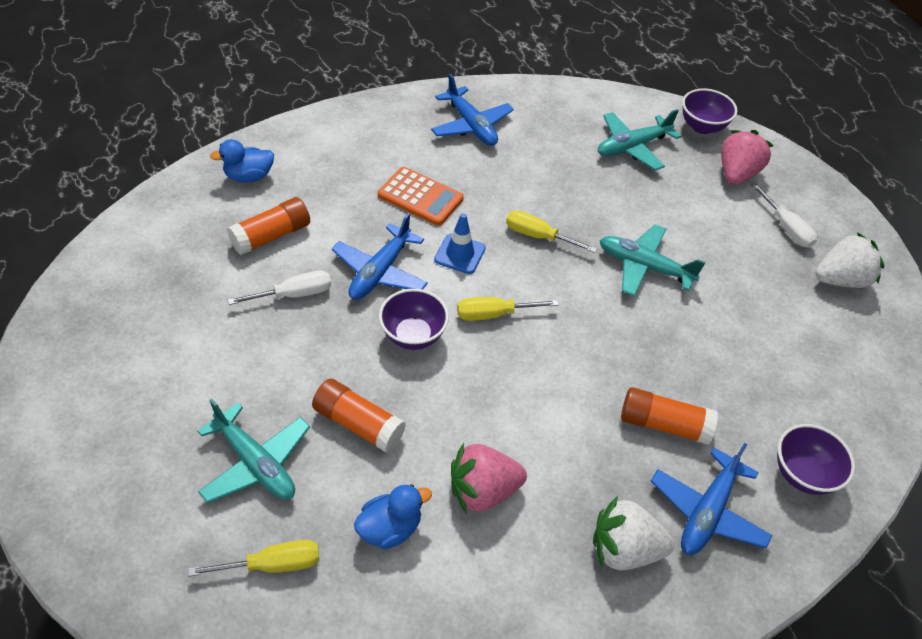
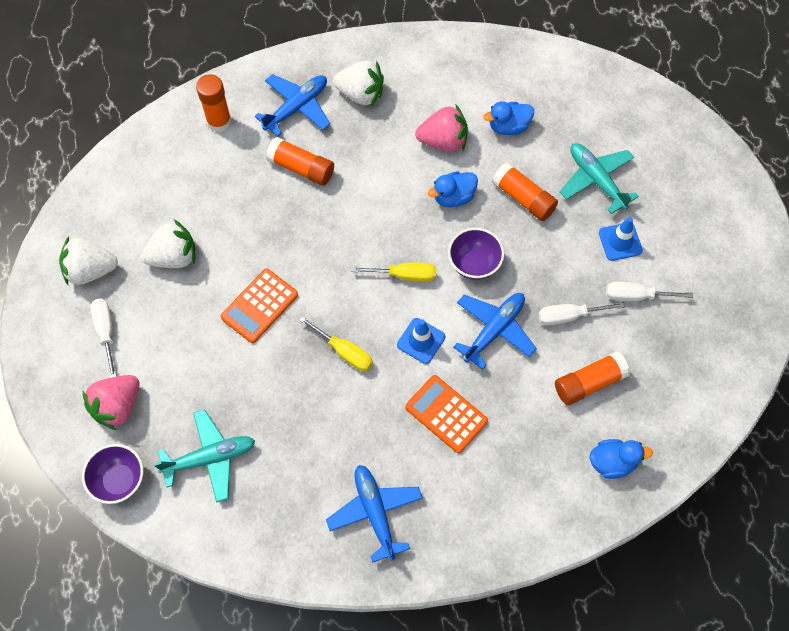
camera: 165 degrees left, 15 degrees up
yellow screwdriver [188,540,319,576] -> none
turquoise plane [599,224,706,296] -> orange calculator [221,268,298,343]
purple bowl [777,424,855,495] -> orange glue stick [196,74,231,132]
none -> white strawberry [140,219,195,268]
none -> blue duck [428,171,478,207]
none -> blue traffic cone [599,217,643,261]
none -> white screwdriver [606,282,693,301]

